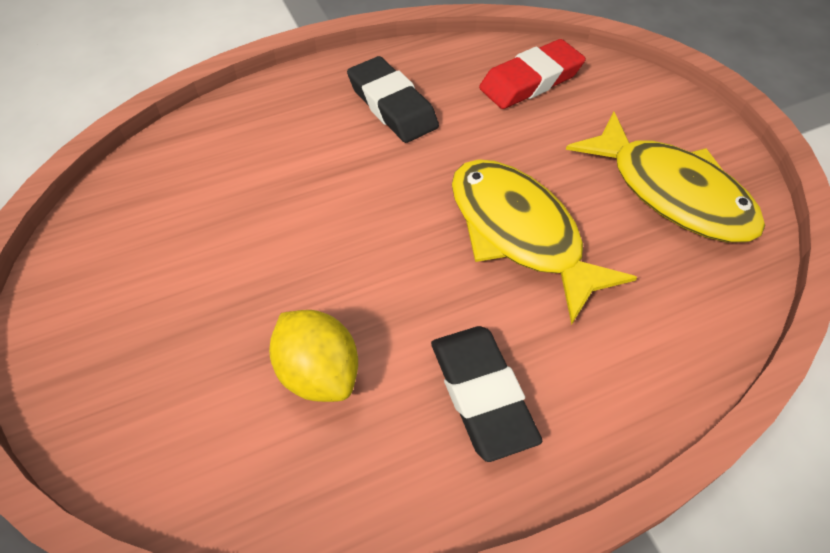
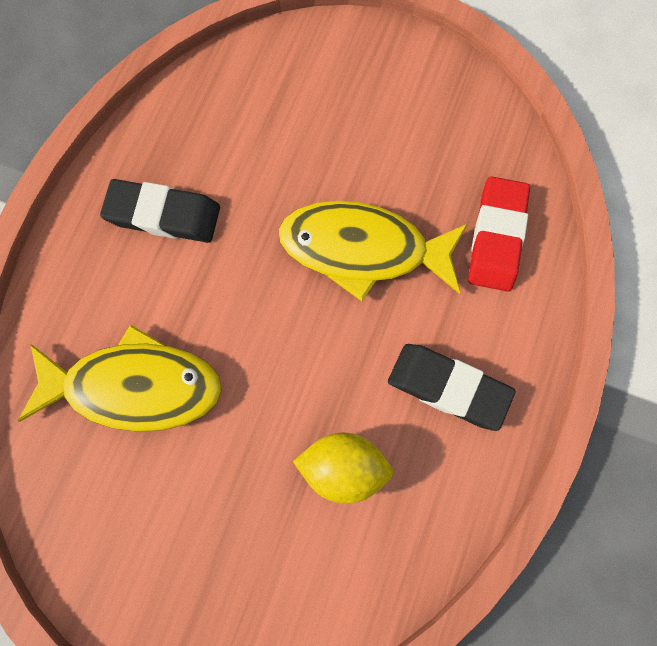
camera: 45 degrees left, 20 degrees up
red eraser [479,39,586,109] -> red eraser moved to [468,176,530,292]
yellow fish [566,112,765,242] -> yellow fish moved to [18,324,222,431]

